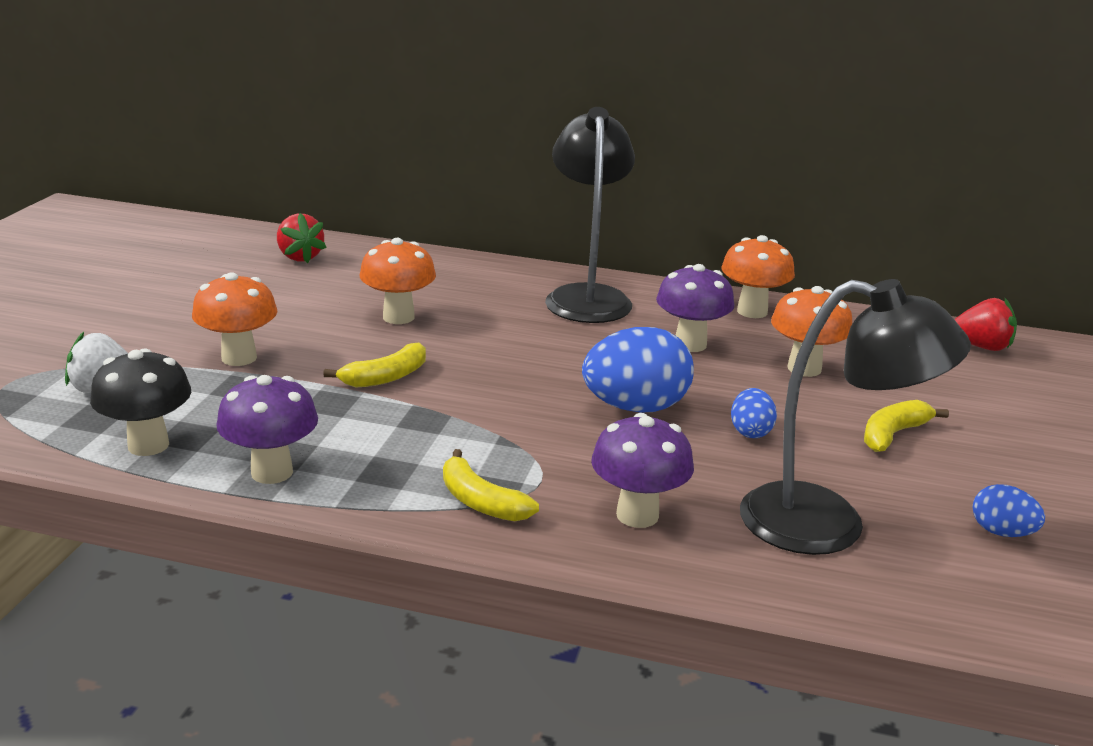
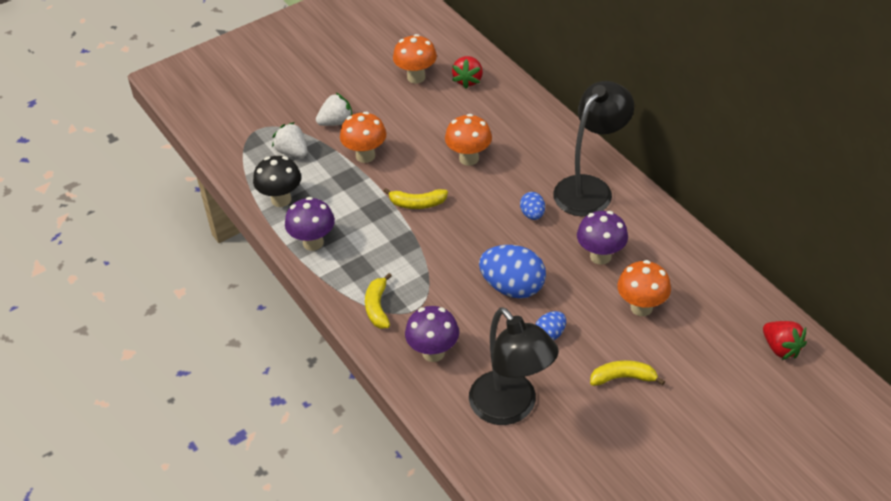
camera: 45 degrees right, 20 degrees up
orange mushroom [721,235,795,318] -> orange mushroom moved to [393,34,437,83]
blue egg [973,484,1045,537] -> blue egg moved to [520,192,545,220]
none -> white strawberry [316,93,353,126]

